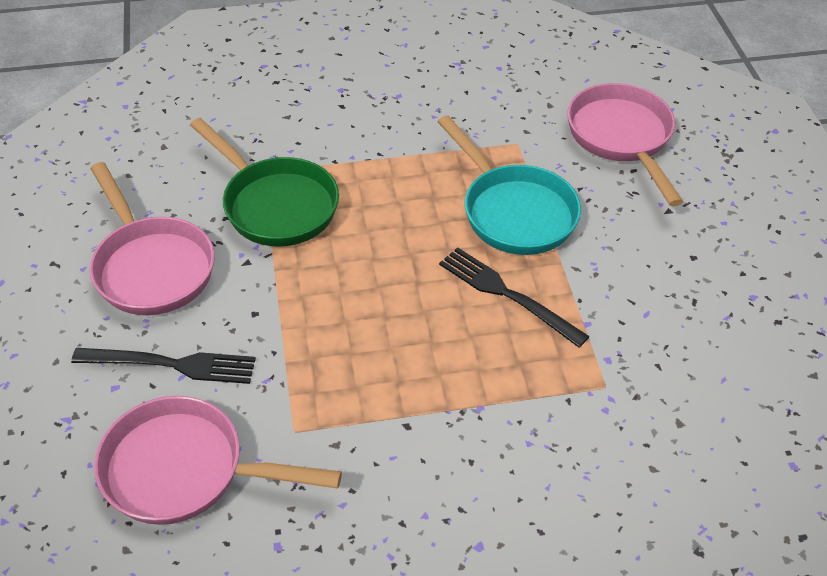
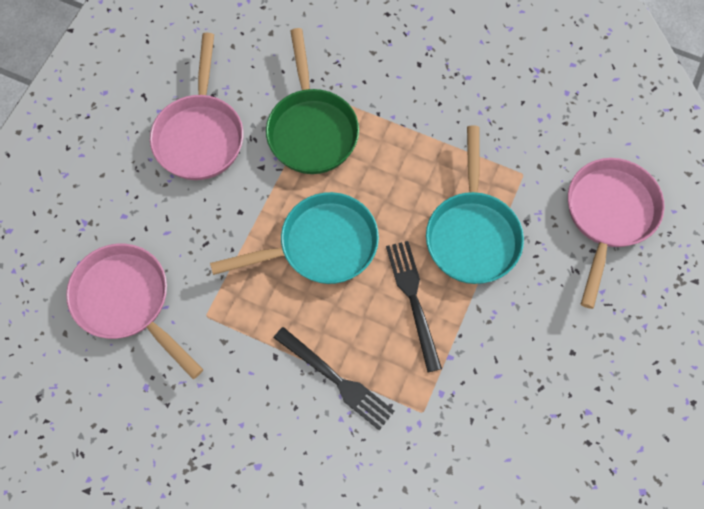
camera: 35 degrees right, 20 degrees up
black fork [71,348,256,384] -> black fork moved to [274,327,395,430]
none -> turquoise pan [210,192,379,284]

